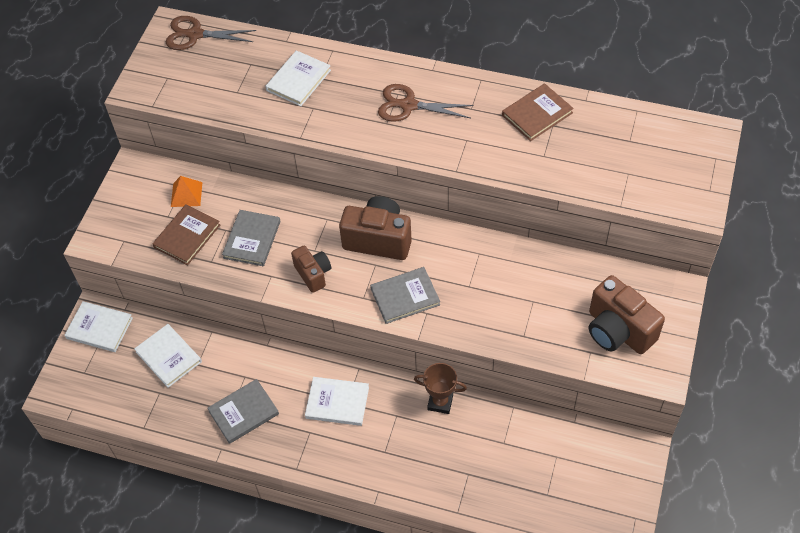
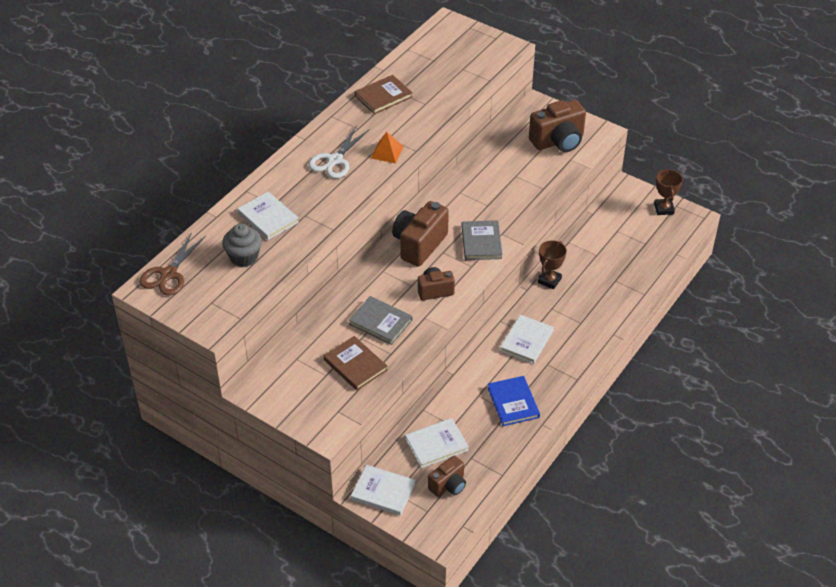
camera: 75 degrees left, 10 degrees down
white book [65,301,133,352] -> white book turned 75 degrees clockwise [351,465,415,516]
orange pyramid [171,176,203,207] -> orange pyramid moved to [371,132,403,163]
grey book [207,379,279,444] -> blue book [487,376,540,426]
brown scissors [378,84,474,122] -> white scissors [308,125,369,179]
brown book [502,83,574,141] -> brown book turned 75 degrees clockwise [355,75,412,114]
none -> grey cupcake [222,224,262,267]
none -> brown camera [428,455,466,497]
none -> brown trophy [654,169,683,215]

